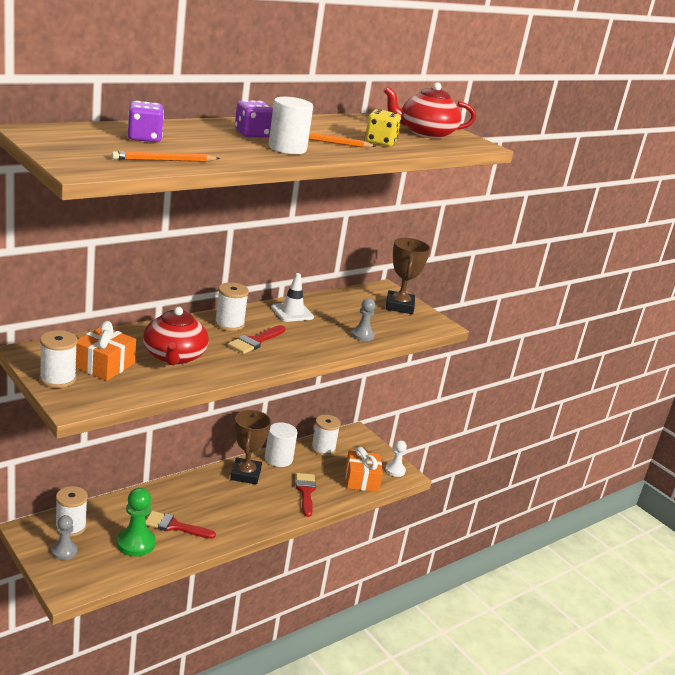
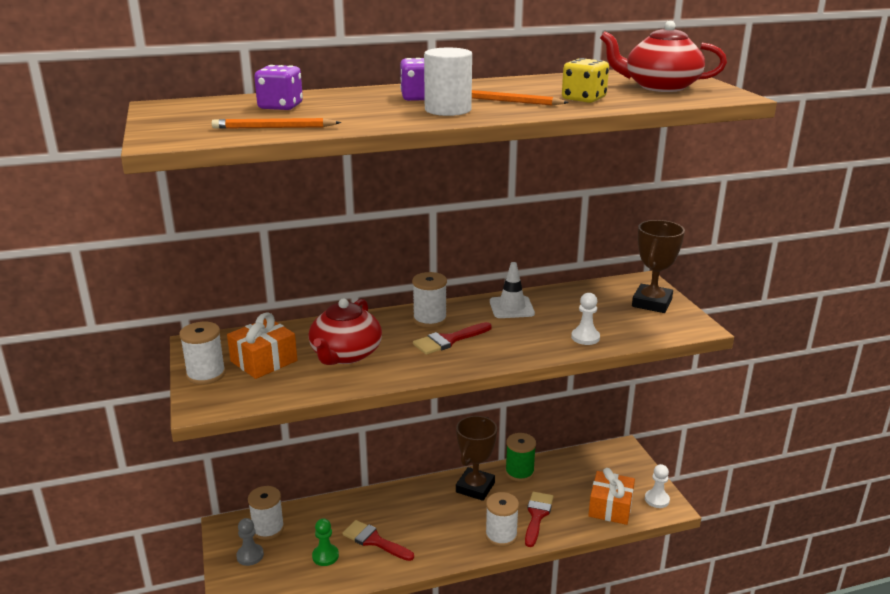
camera: 25 degrees right, 0 degrees up
green pawn [117,488,156,557] -> green pawn [312,518,339,566], size x0.64
white cylinder [265,422,297,467] -> green spool [505,433,536,482]
white spool [311,415,341,456] -> white spool moved to [485,492,519,547]
grey pawn [351,298,375,341] -> white pawn [571,293,600,345]

